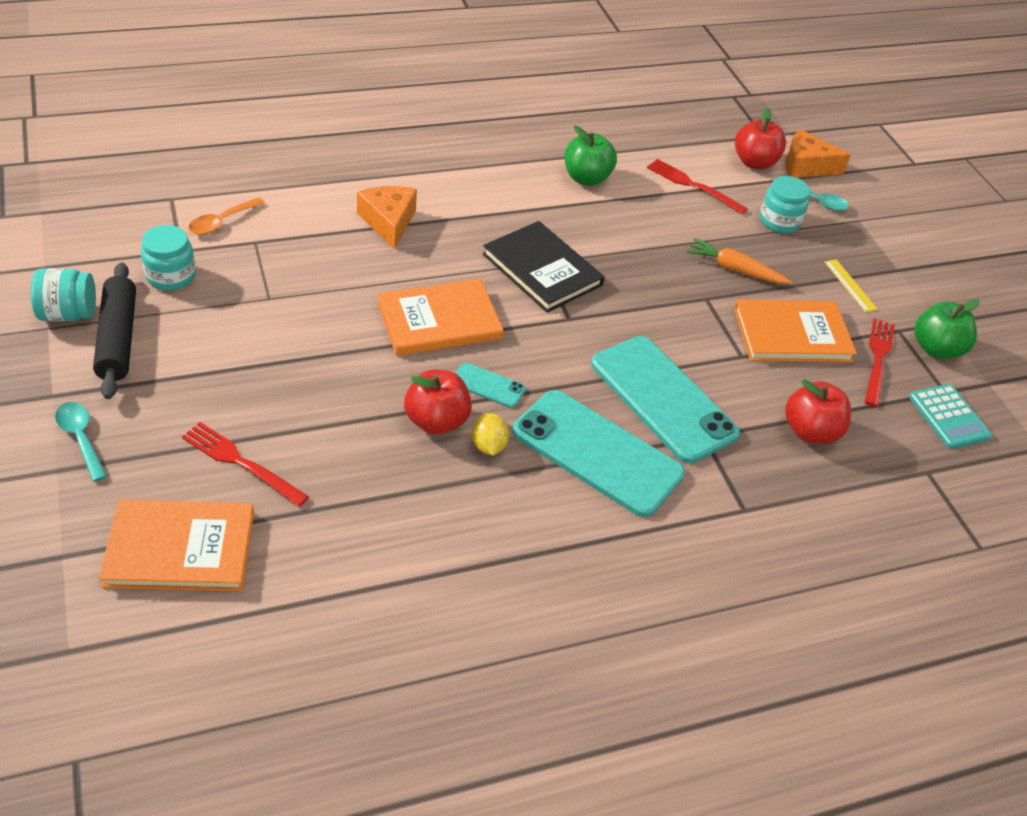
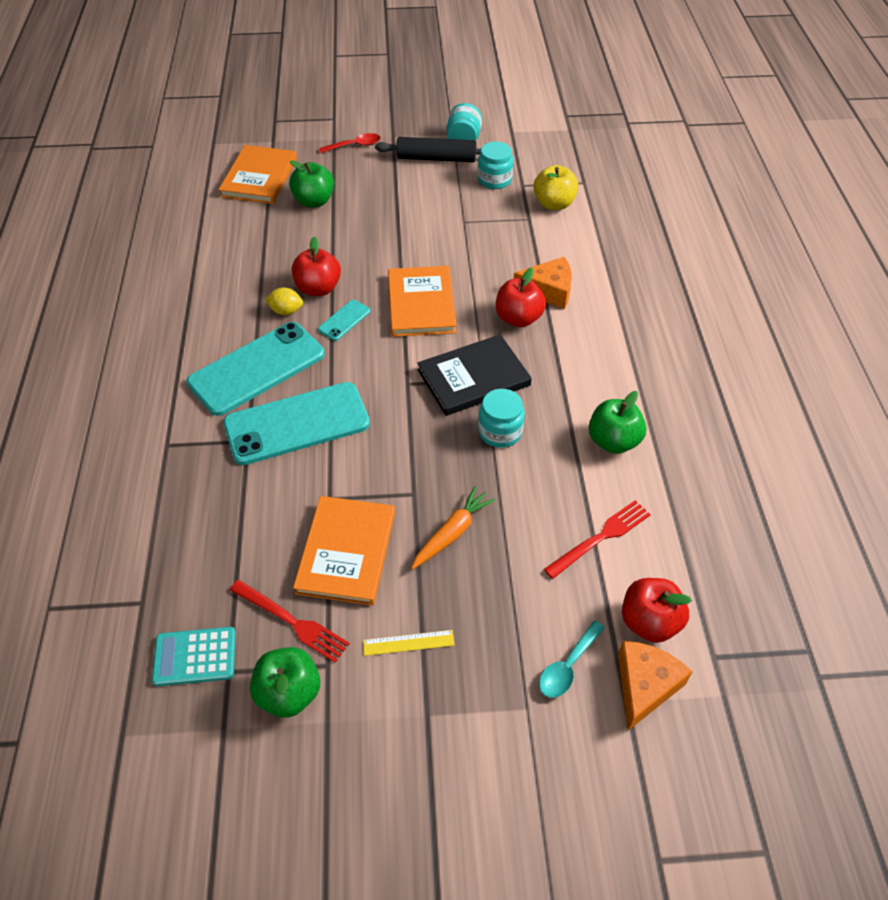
camera: 110 degrees right, 5 degrees up
turquoise spoon [55,402,107,482] -> red spoon [319,133,380,153]
red fork [182,422,309,507] -> green apple [289,161,334,208]
orange spoon [188,197,265,235] -> yellow apple [533,165,578,210]
turquoise jar [760,176,810,233] -> turquoise jar moved to [478,389,525,448]
red apple [785,379,851,444] -> red apple moved to [496,268,546,327]

